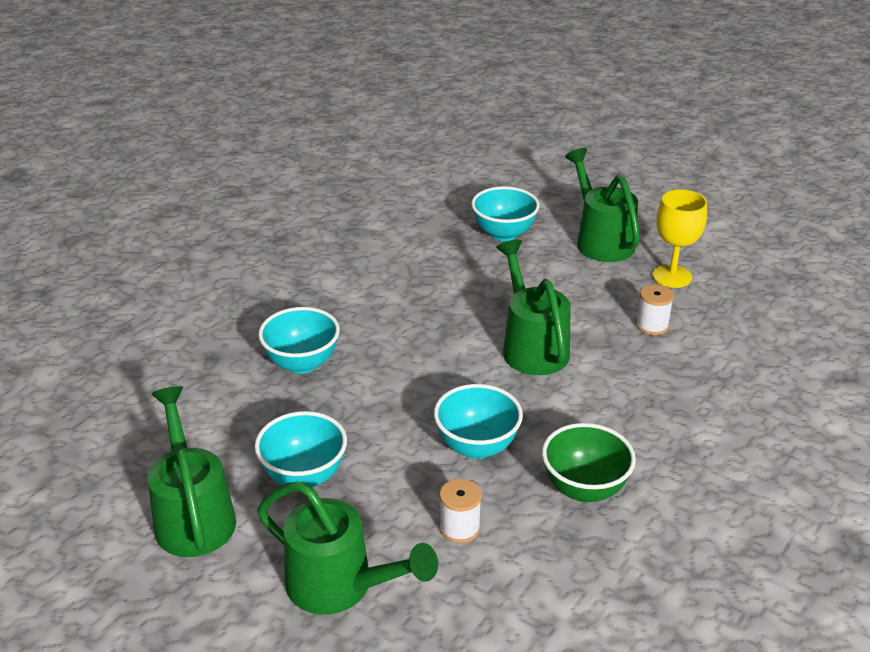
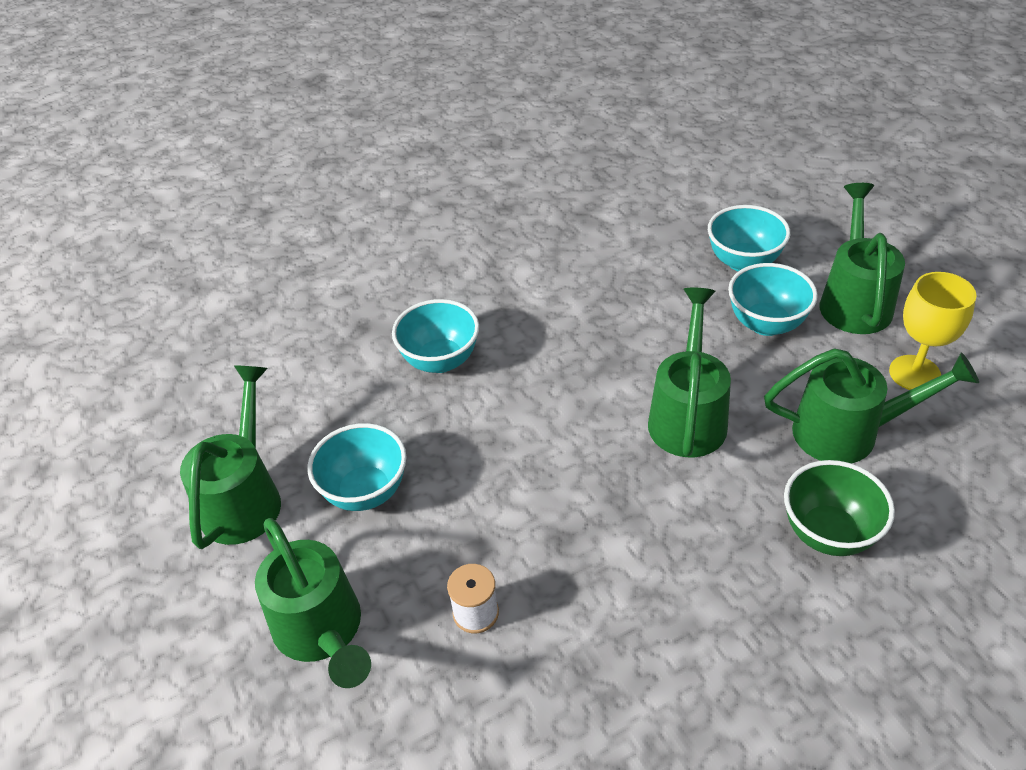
camera: 30 degrees right, 10 degrees up
turquoise bowl [434,384,523,459] -> turquoise bowl moved to [728,263,818,336]
green bowl [542,423,636,502] -> green bowl moved to [784,460,895,556]
white spool [636,284,674,335] -> green watering can [764,348,979,464]

